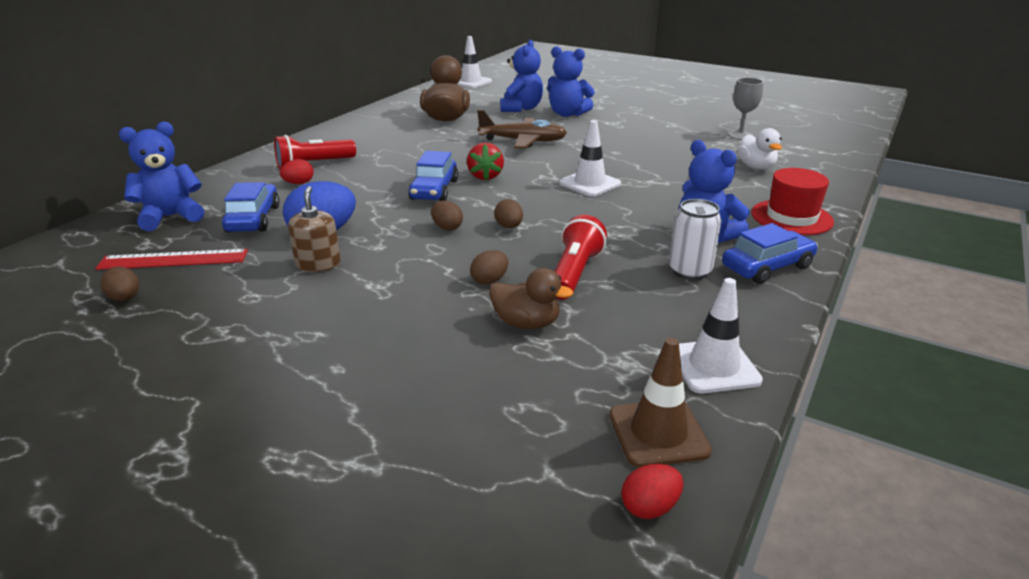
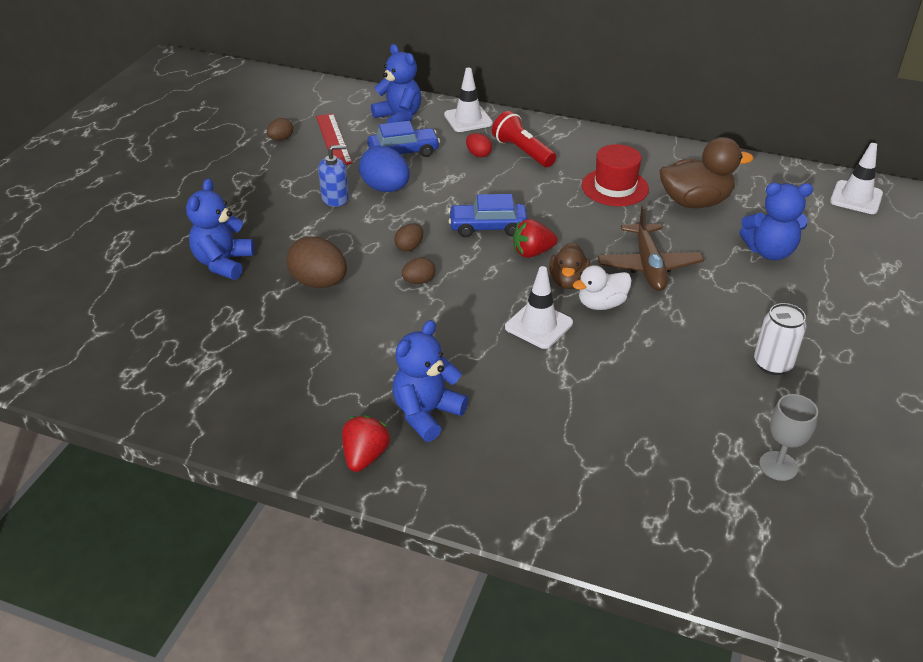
camera: 80 degrees right, 10 degrees up
brown soap dispenser [288,186,341,272] -> blue soap dispenser [318,145,349,207]
brown egg [470,250,508,285] -> brown egg [287,236,347,288], size x1.89
brown duck [489,268,573,329] -> brown duck moved to [549,242,590,289]
blue teddy bear [547,46,595,117] -> blue teddy bear moved to [186,178,254,280]
red flashlight [554,215,607,300] -> none
brown traffic cone [609,338,712,468] -> none
red egg [621,464,684,519] -> none
white can [669,199,722,280] -> white can moved to [754,303,807,375]
white traffic cone [679,278,763,393] -> white traffic cone moved to [444,68,493,132]
blue car [722,223,818,284] -> red strawberry [342,415,390,472]
white duck [737,128,782,169] -> white duck moved to [573,265,632,310]
red hat [751,168,834,235] -> red hat moved to [582,144,649,206]

